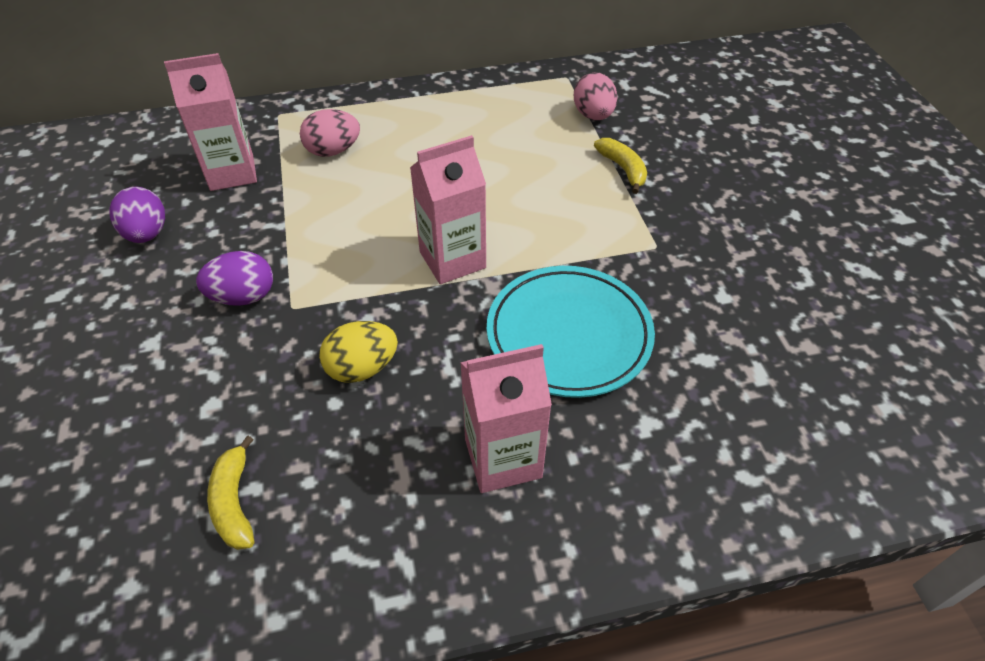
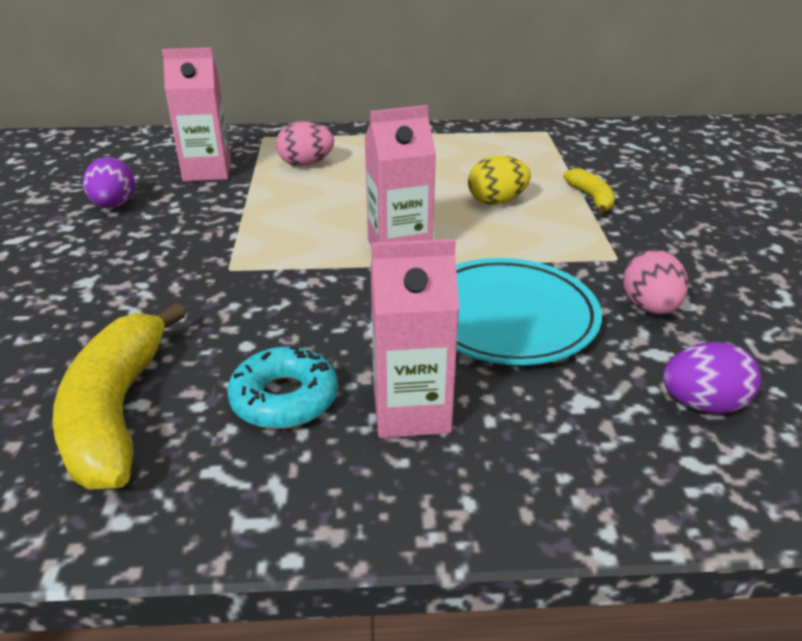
camera: 10 degrees right, 15 degrees down
purple egg [196,251,273,306] -> purple egg moved to [663,342,761,413]
yellow banana [207,435,254,550] -> yellow banana [52,303,186,489], size x1.97
yellow egg [319,321,398,383] -> yellow egg moved to [468,156,531,205]
pink egg [574,72,618,120] -> pink egg moved to [623,249,688,314]
none -> turquoise donut [227,346,338,429]

